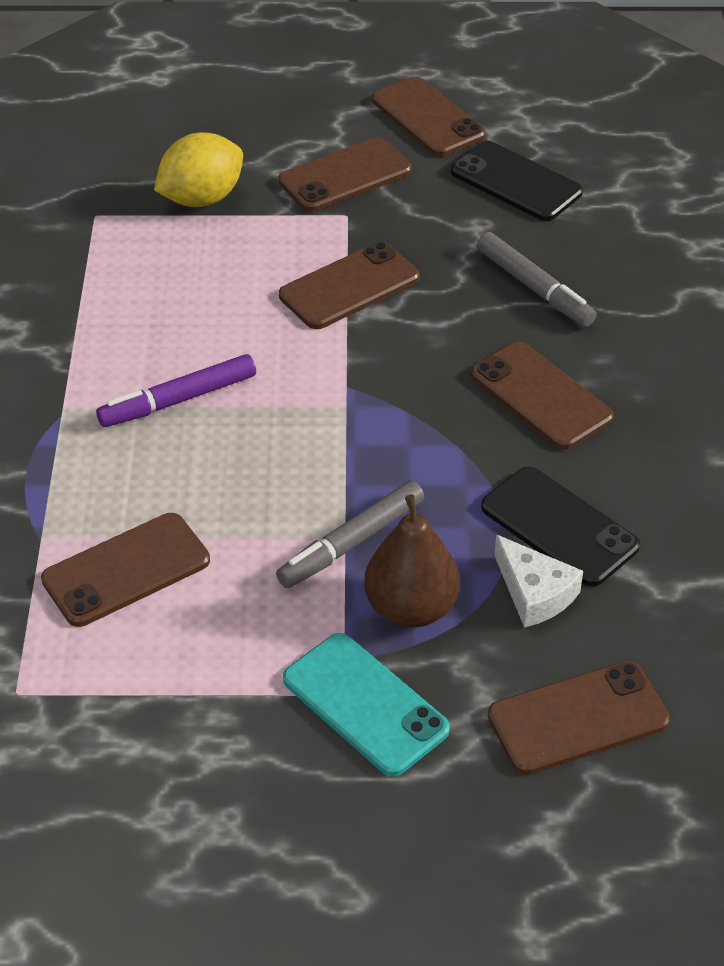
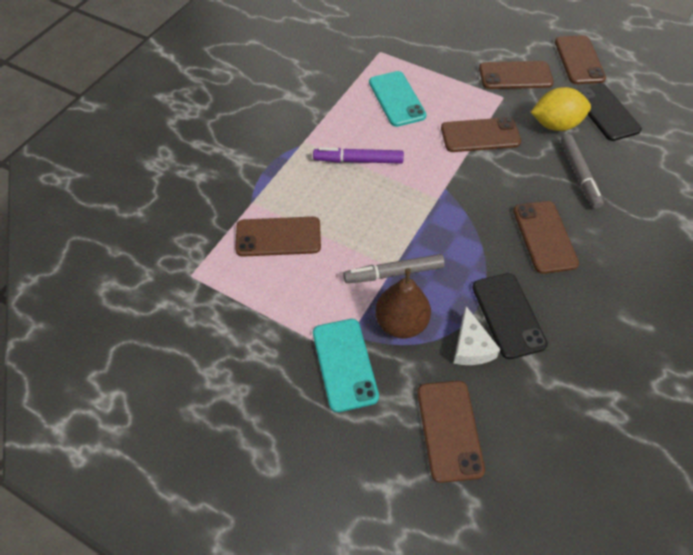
camera: 30 degrees right, 10 degrees up
yellow lemon [154,132,243,207] -> yellow lemon moved to [531,87,591,131]
brown phone [488,661,670,775] -> brown phone turned 75 degrees clockwise [417,381,485,483]
none -> turquoise phone [369,71,427,127]

